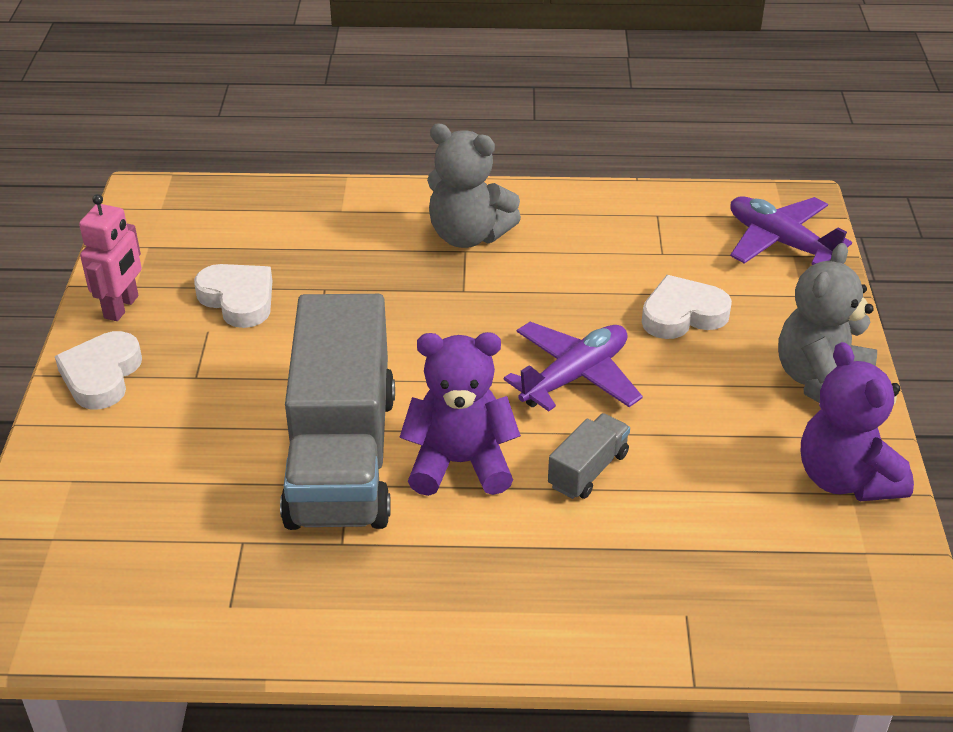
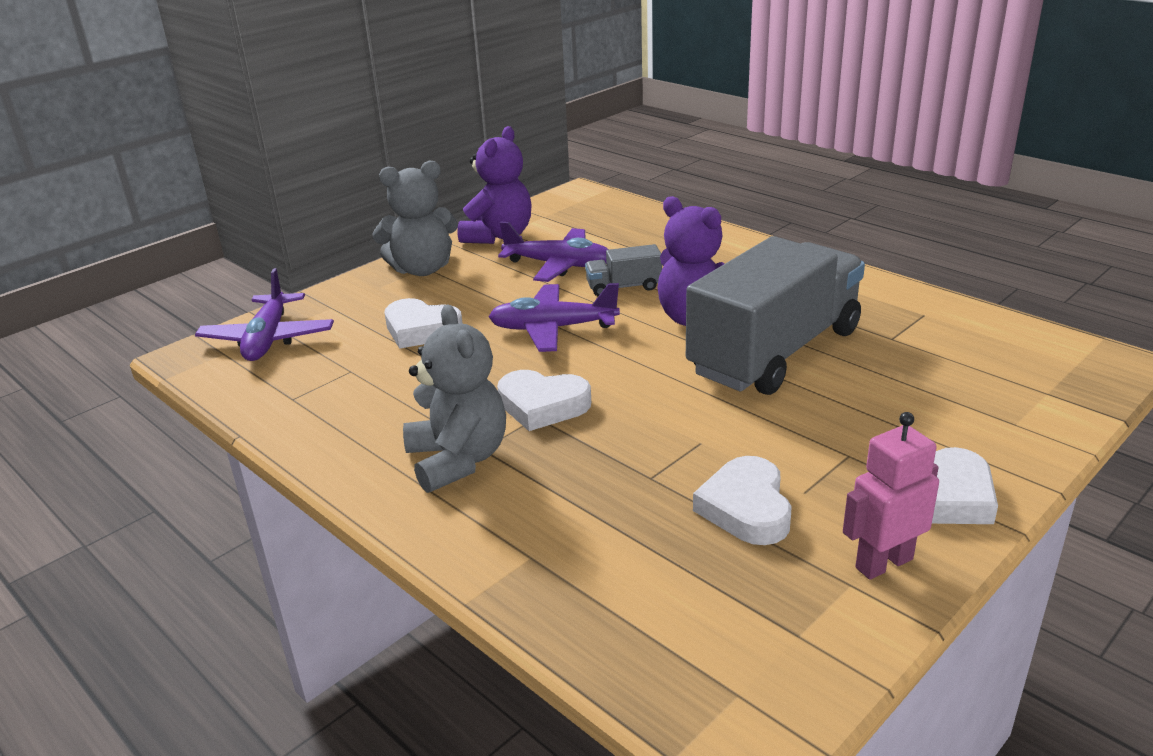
camera: 135 degrees left, 10 degrees down
none -> white heart [497,370,591,431]
none -> purple plane [498,222,609,282]

